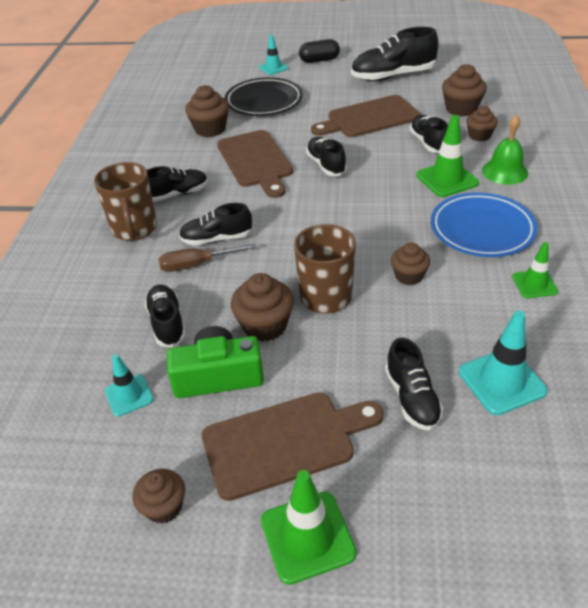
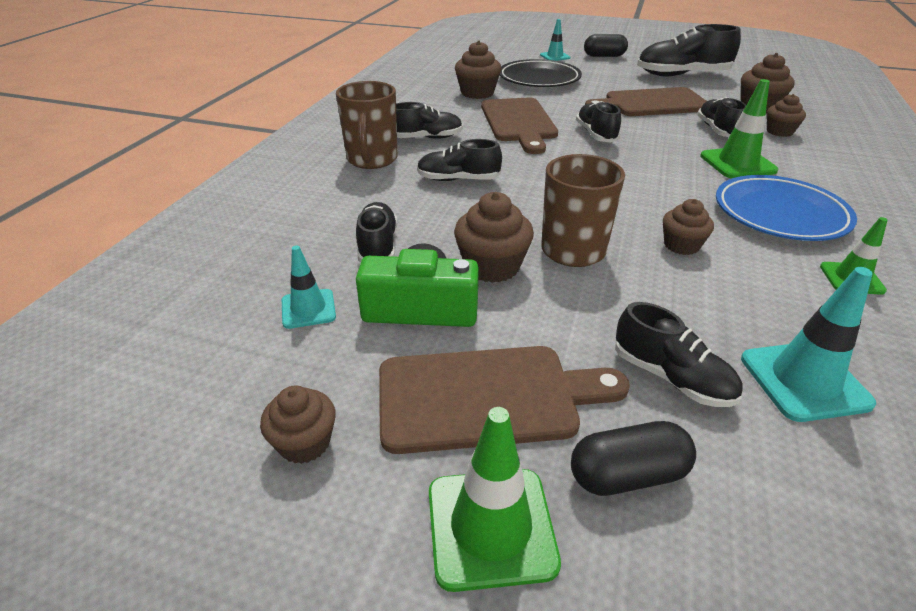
camera: 10 degrees right, 5 degrees down
brown screwdriver [159,243,256,272] -> none
black shoe [385,338,443,431] -> black shoe turned 45 degrees counterclockwise [615,302,743,407]
green bell [482,115,528,185] -> none
none -> black capsule [571,421,696,496]

